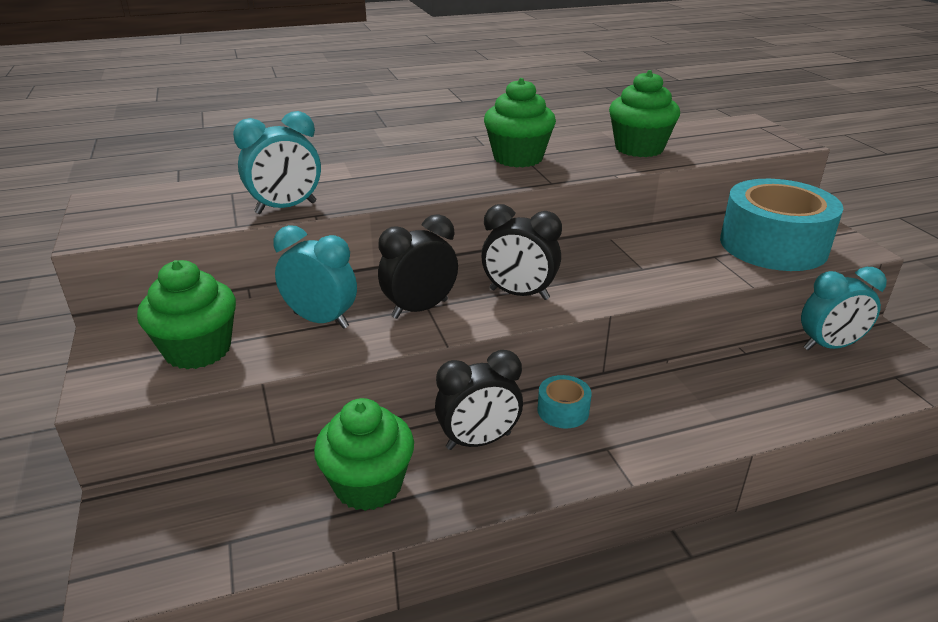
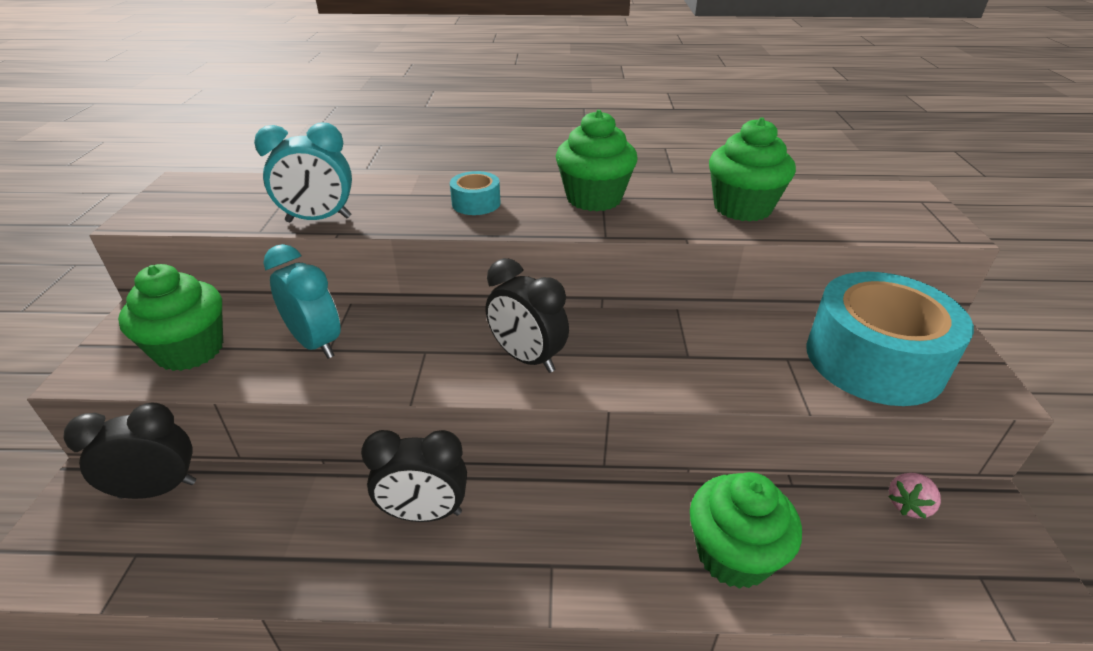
camera: 20 degrees right, 5 degrees up
green cupcake [314,398,414,511] -> green cupcake moved to [690,472,802,589]
black clock [378,214,458,319] -> black clock moved to [63,402,196,499]
turquoise tape [537,375,591,429] -> turquoise tape moved to [450,171,501,215]
turquoise clock [801,267,887,350] -> pink strawberry [888,473,941,519]

